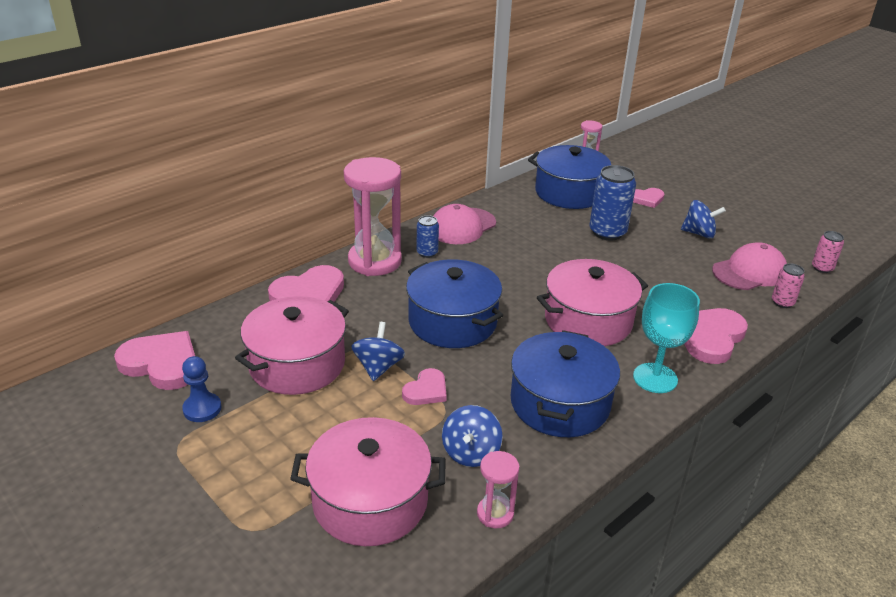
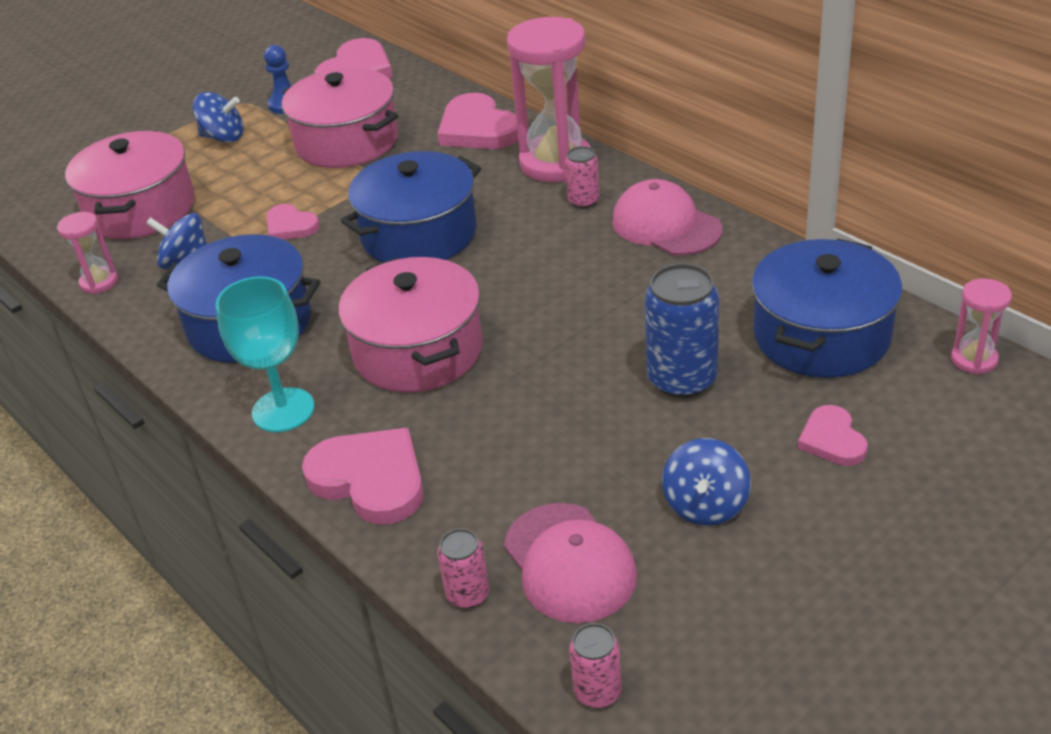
camera: 95 degrees right, 5 degrees up
blue spinning top [351,322,405,381] -> blue spinning top moved to [193,92,244,143]
blue can [417,215,439,258] -> pink can [565,146,600,208]

